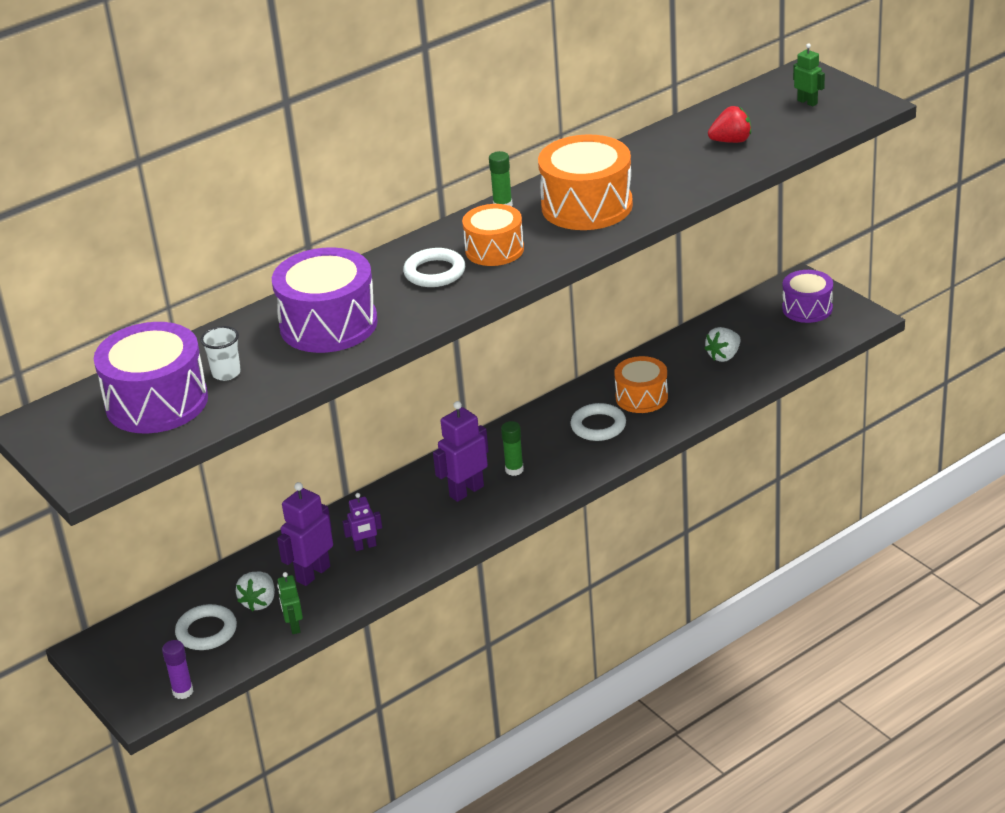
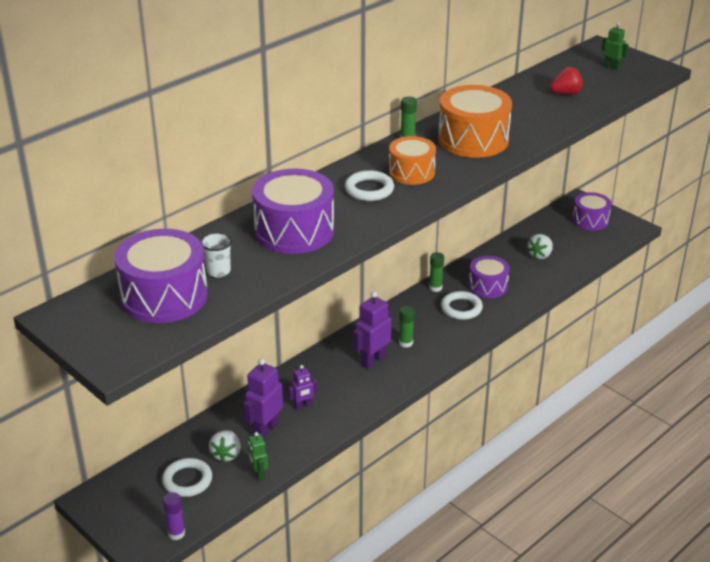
camera: 10 degrees left, 0 degrees up
orange drum [614,356,668,413] -> purple drum [469,256,510,298]
none -> green glue stick [429,252,444,292]

